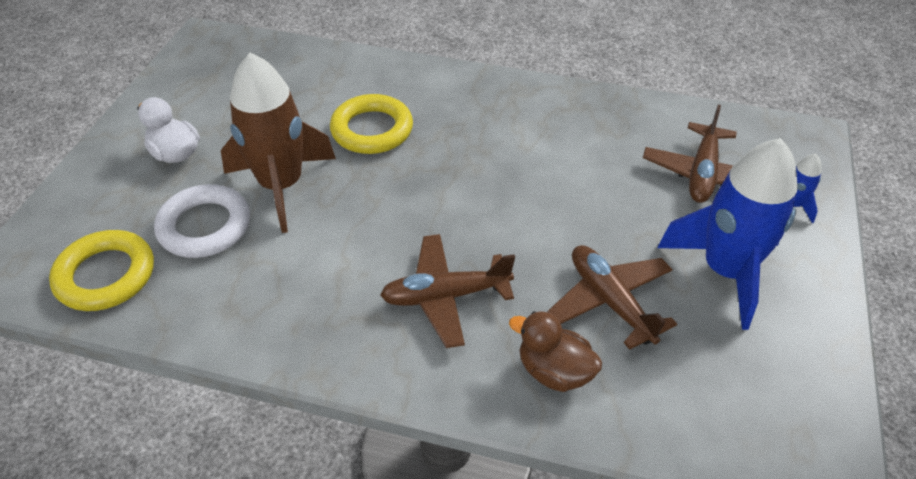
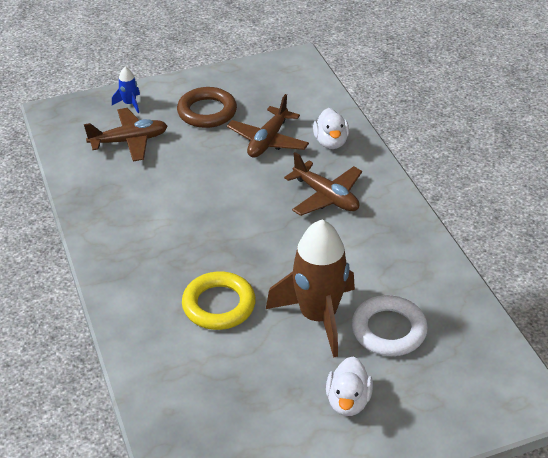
camera: 125 degrees left, 5 degrees down
yellow ring [49,230,154,311] -> none
brown duck [509,311,602,392] -> white duck [313,108,349,149]
blue rocket [657,138,798,330] -> brown ring [177,87,237,128]

